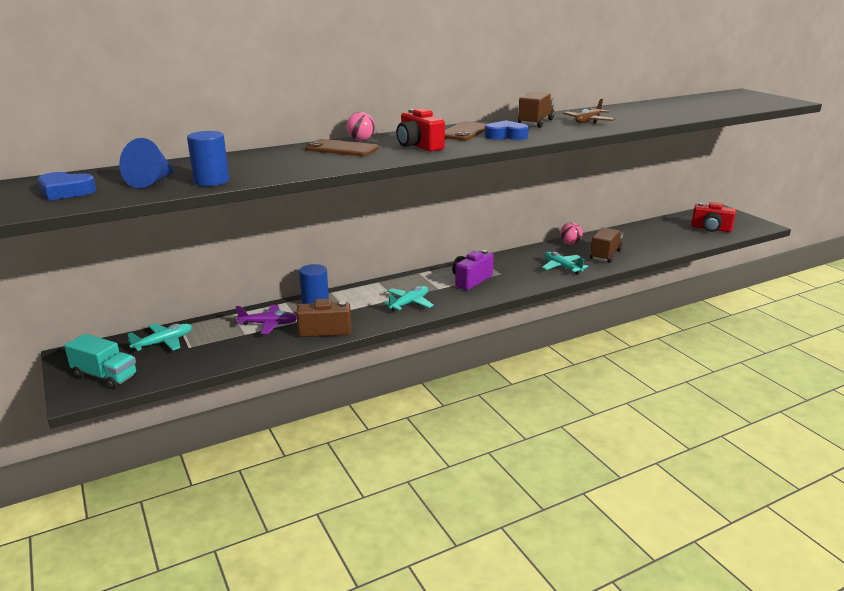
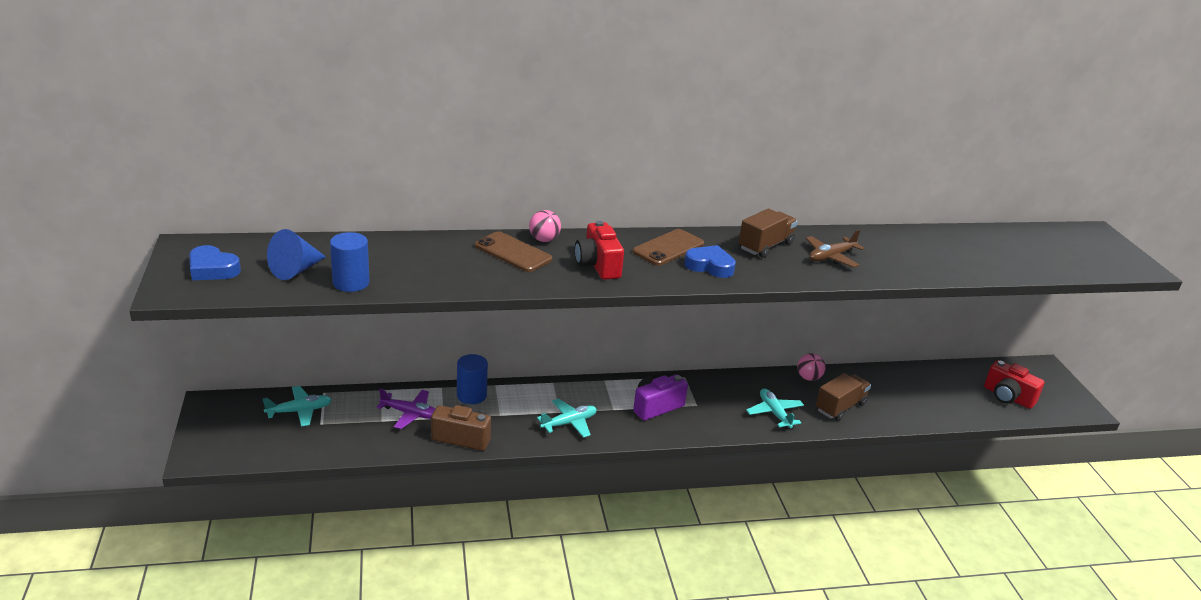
camera: 15 degrees right, 5 degrees up
turquoise truck [64,334,138,389] -> none

